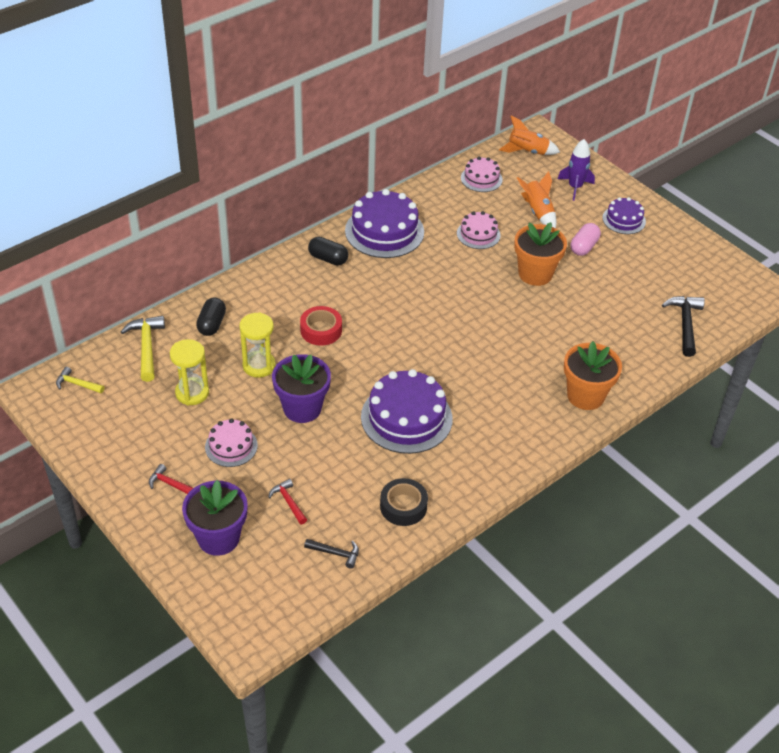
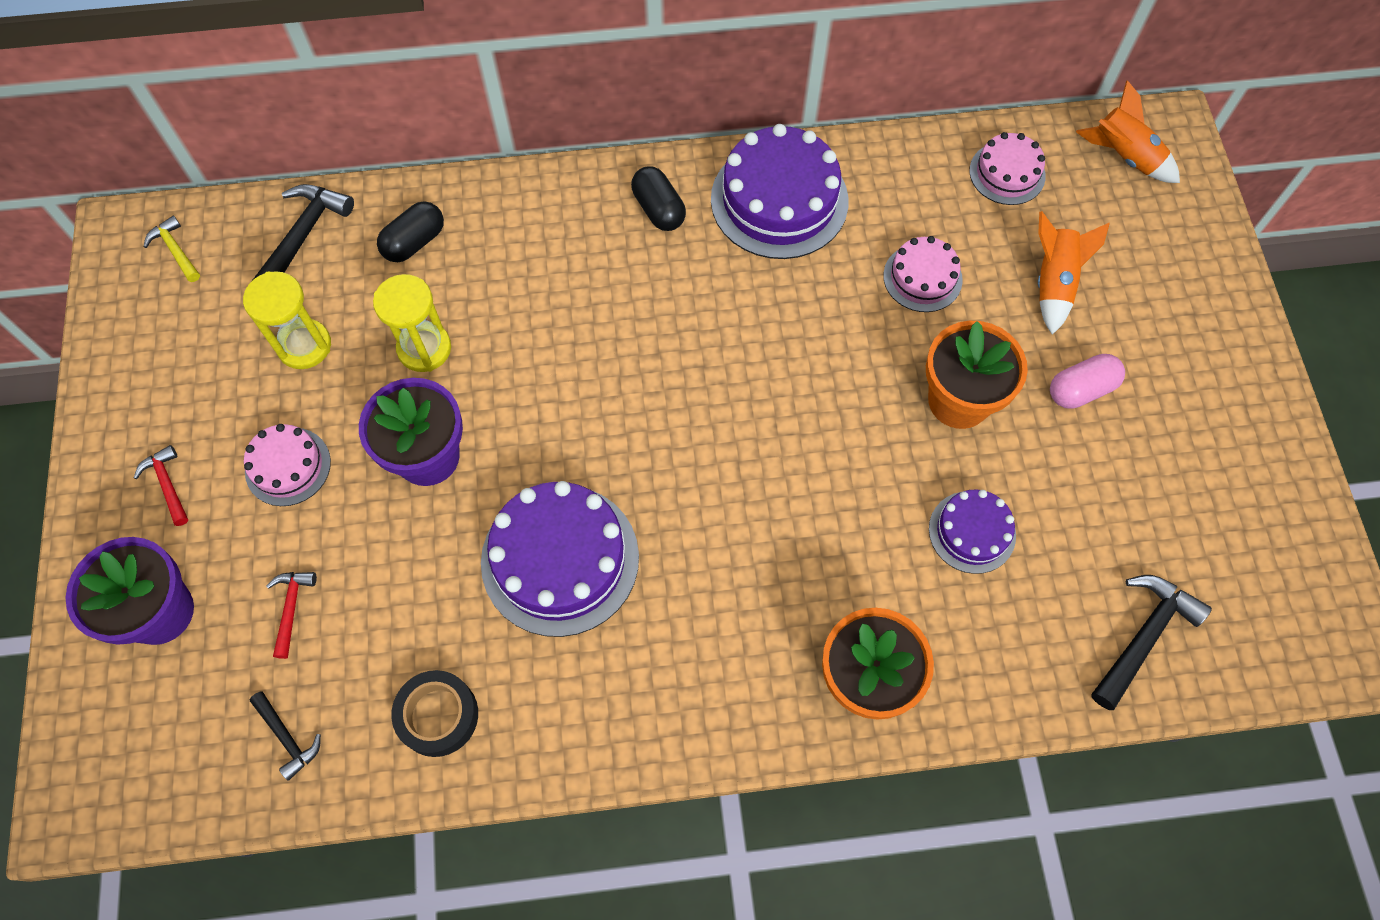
camera: 35 degrees right, 20 degrees up
yellow hammer [121,316,165,382] -> black hammer [253,184,354,279]
red tape [300,306,342,346] -> none
purple rocket [558,139,595,201] -> none
purple cake [602,197,646,234] -> purple cake moved to [929,490,1016,574]

